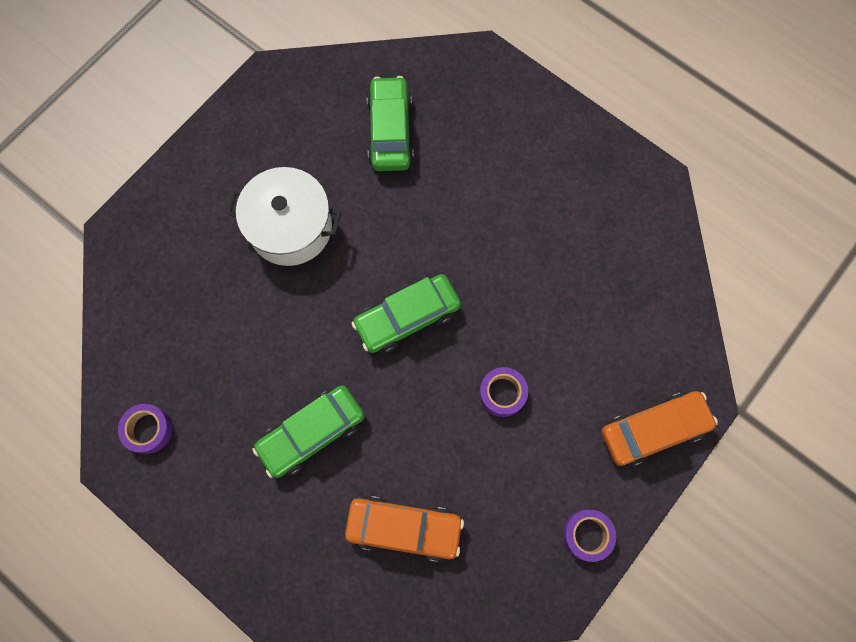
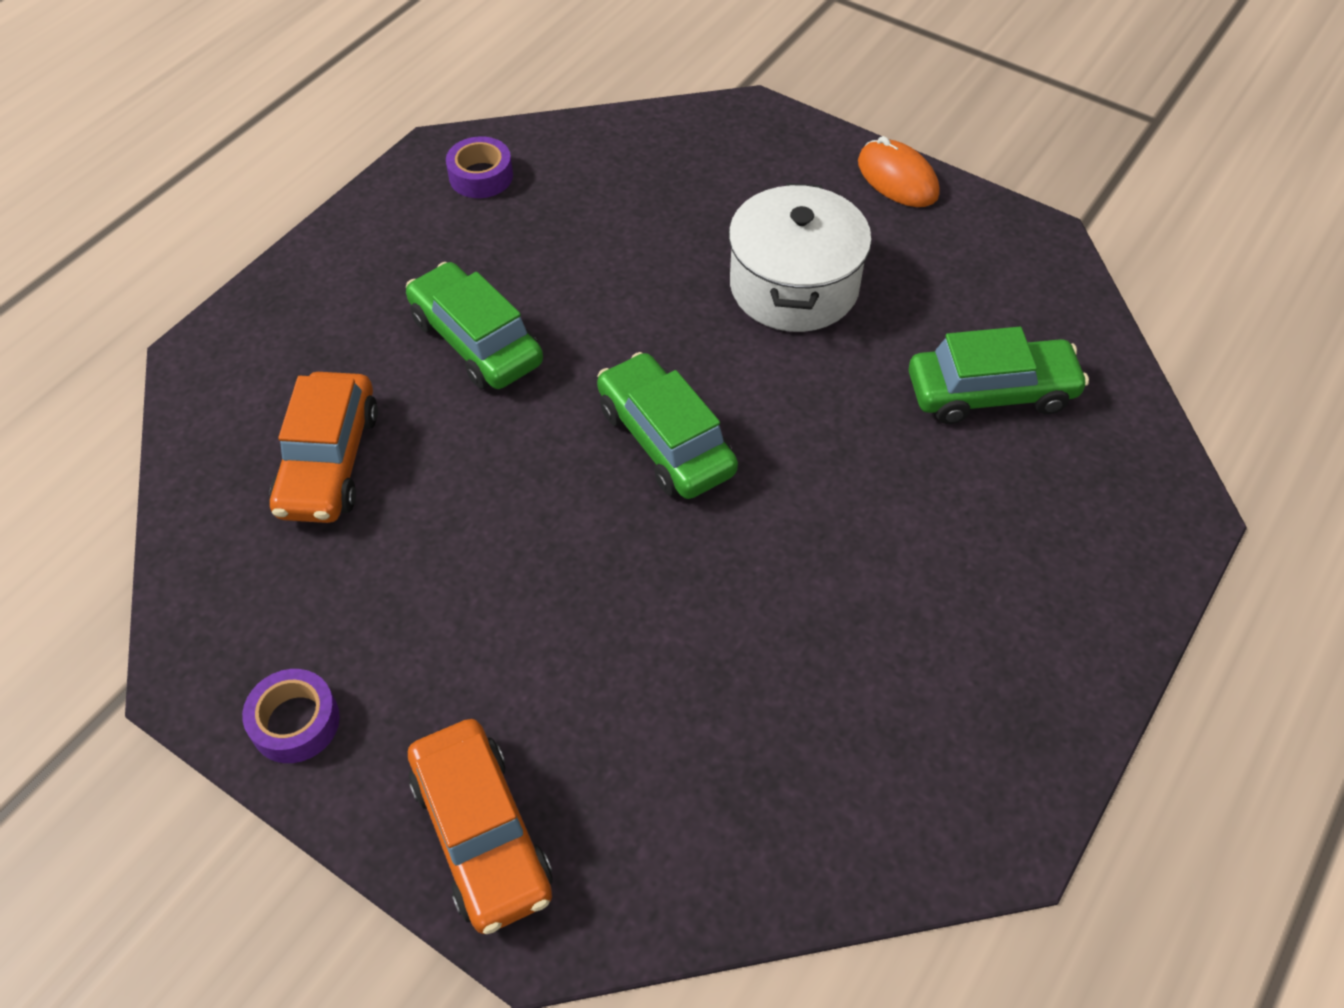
camera: 85 degrees right, 20 degrees down
purple tape [479,367,528,417] -> none
none -> orange mouse [858,136,940,207]

